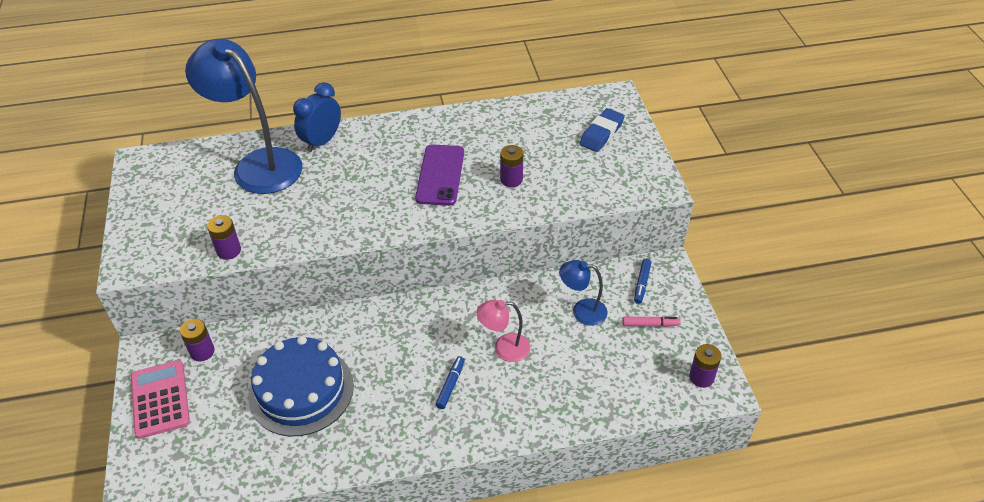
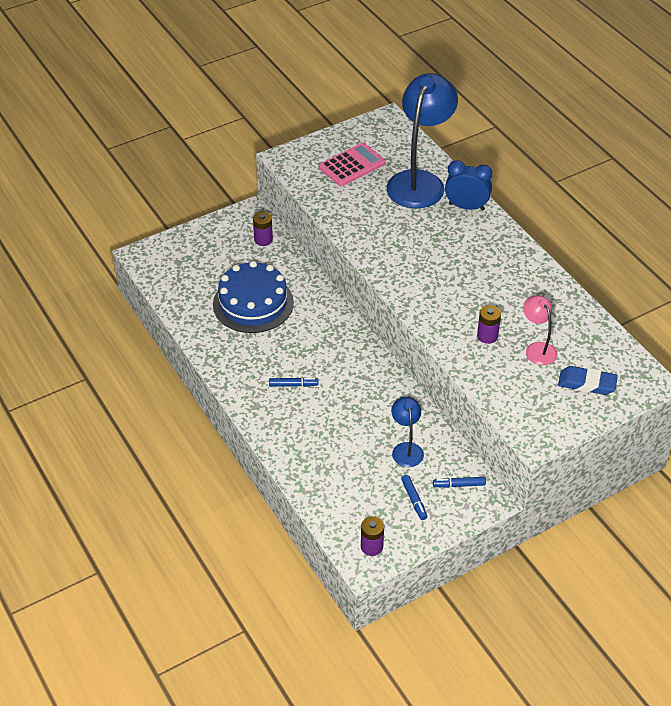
camera: 70 degrees right, 0 degrees up
pink calculator [131,360,190,439] -> pink calculator moved to [319,143,386,186]
purple battery [207,215,241,260] -> none
purple phone [415,144,464,206] -> none
pink lamp [476,300,530,362] -> pink lamp moved to [523,296,558,365]
pink marker [622,316,681,327] -> blue marker [401,475,427,520]

